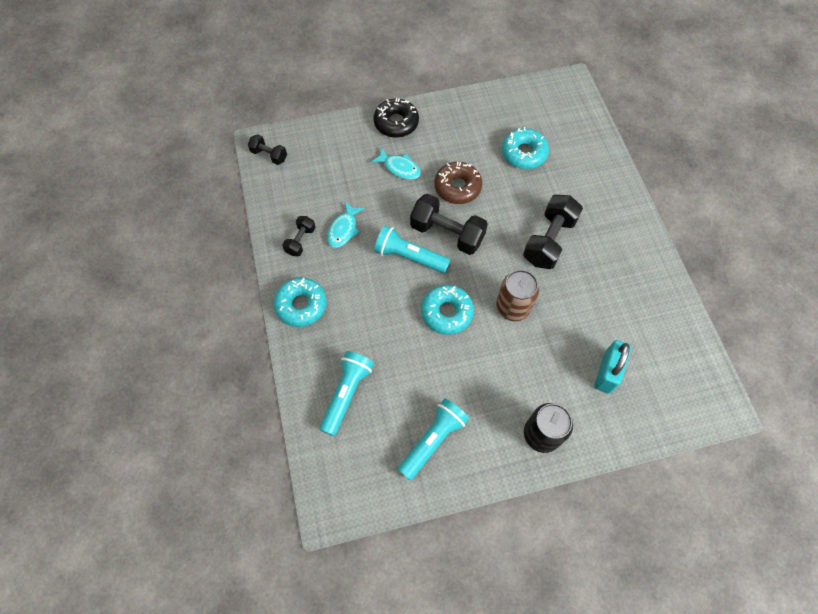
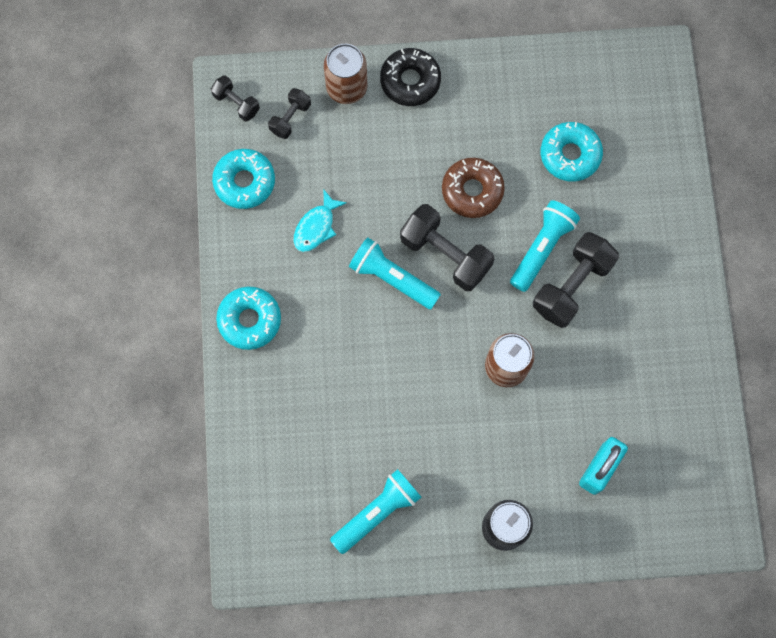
camera: 10 degrees right, 10 degrees up
black dumbbell [282,216,316,256] -> black dumbbell moved to [268,88,311,139]
turquoise flashlight [319,351,374,436] -> turquoise flashlight moved to [510,200,580,292]
turquoise fish [371,148,421,180] -> none
turquoise donut [421,285,474,335] -> turquoise donut moved to [212,149,275,209]
none -> brown can [324,44,367,104]

